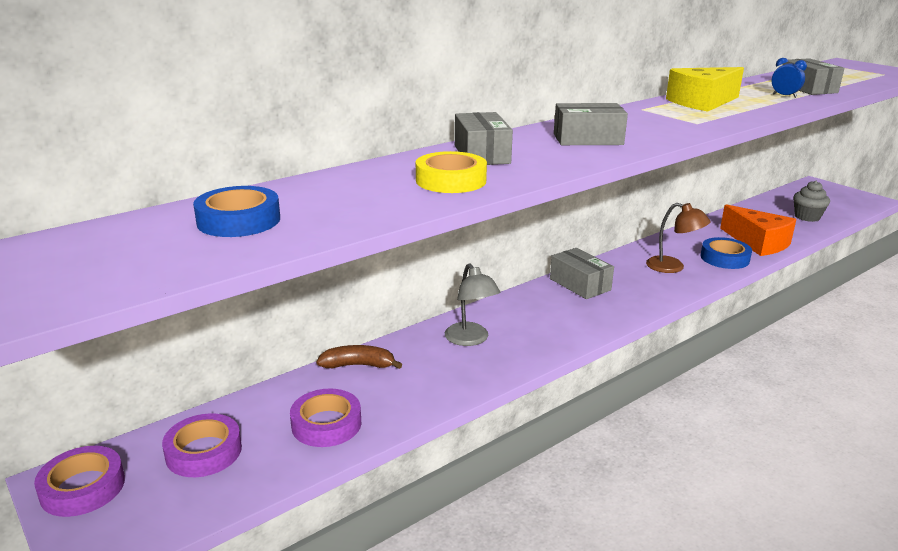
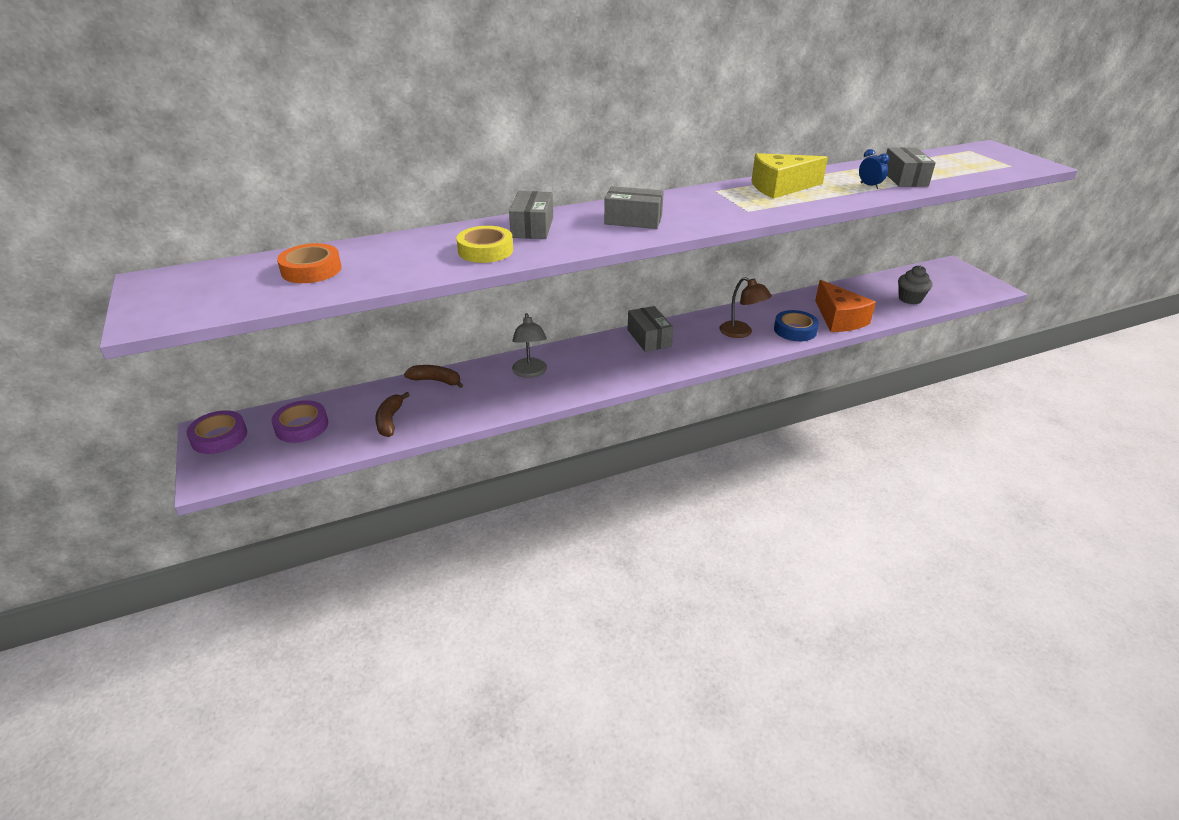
camera: 15 degrees right, 10 degrees up
blue tape [193,186,280,237] -> orange tape [277,243,342,283]
purple tape [290,389,361,447] -> brown banana [375,392,410,437]

